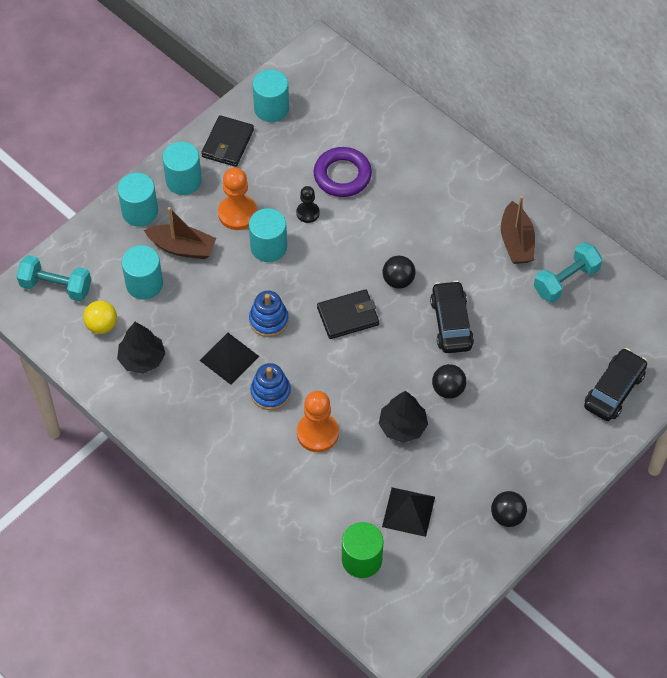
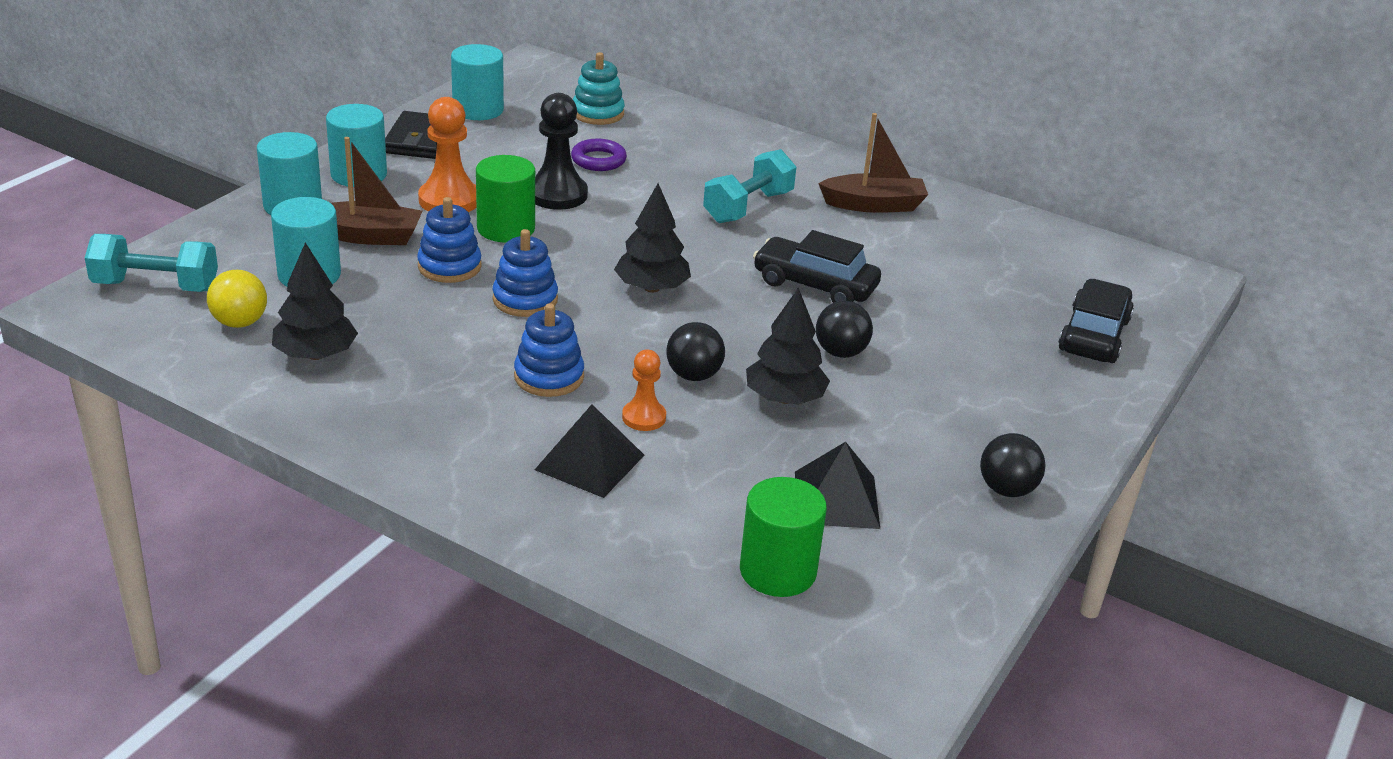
camera: 15 degrees left, 25 degrees down
black pyramid [199,333,260,385] -> black pyramid moved to [535,405,644,498]
turquoise cylinder [249,208,287,262] -> green cylinder [476,155,535,242]
black pawn [296,186,320,223] -> black pawn [535,93,588,210], size x1.69
orange pawn [297,391,339,452] -> orange pawn [622,350,666,431], size x0.59
purple ring [314,147,372,197] -> purple ring [571,139,627,171], size x0.64
black wallet [317,289,379,339] -> black tree [614,183,691,293]
black ball [382,256,416,289] -> black ball moved to [666,322,725,381]
black car [430,281,474,353] -> black car turned 45 degrees counterclockwise [753,230,881,303]
brown boat [501,196,535,264] -> brown boat turned 75 degrees counterclockwise [818,113,928,213]
turquoise dumbbell [534,242,603,303] -> turquoise dumbbell moved to [703,149,796,223]
none -> blue stacking toy [417,197,482,283]
none -> turquoise stacking toy [573,52,625,125]

